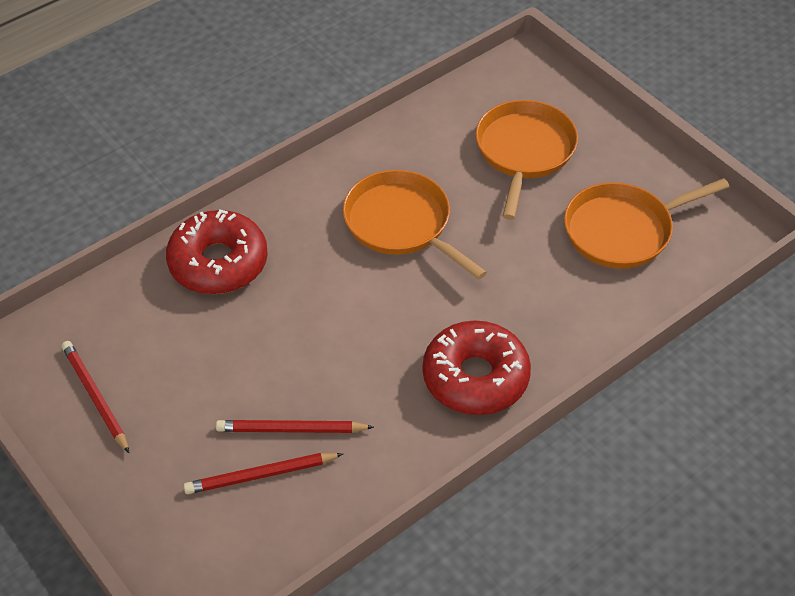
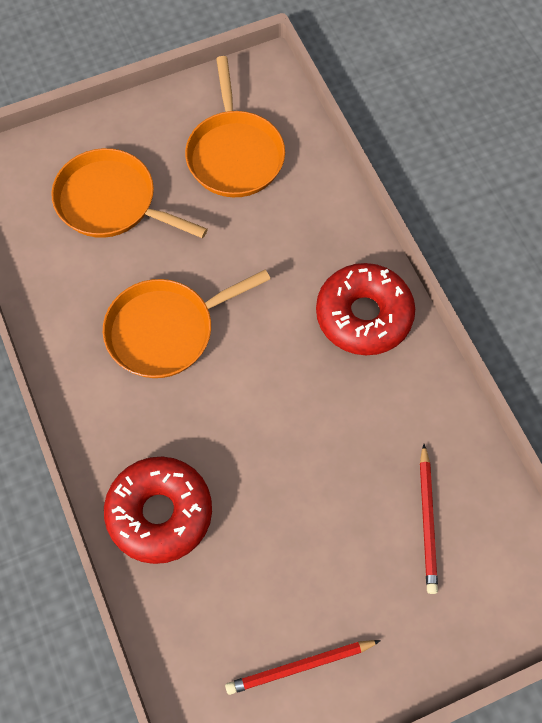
camera: 75 degrees left, 15 degrees up
red pencil [216,420,374,433] -> none

